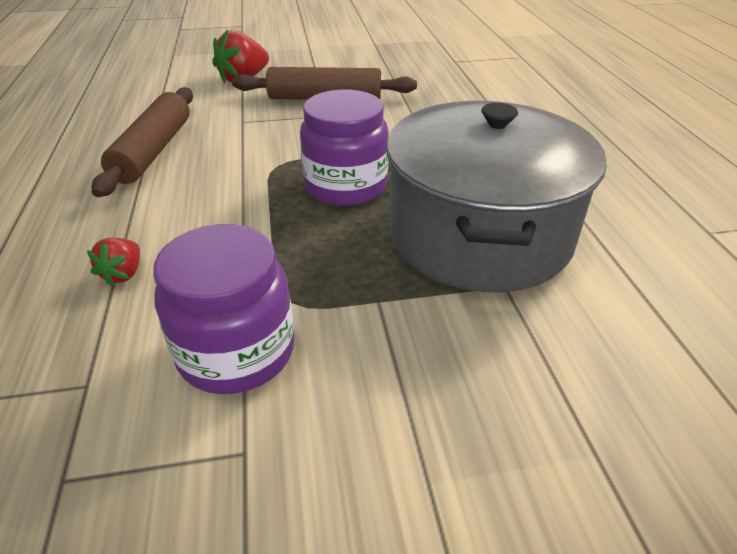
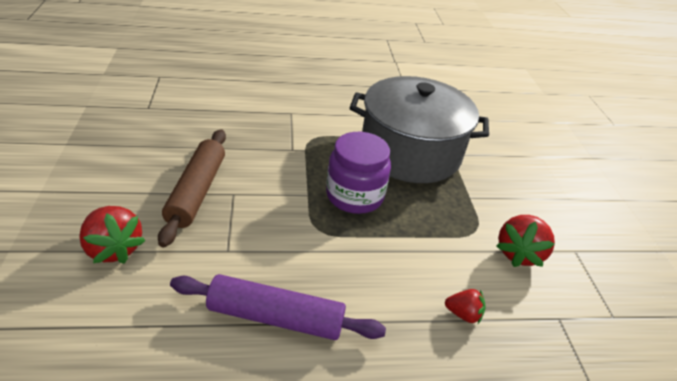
camera: 90 degrees left, 0 degrees up
brown rolling pin [92,87,193,197] -> purple rolling pin [170,274,386,340]
purple jar [153,224,294,394] -> red strawberry [496,215,555,267]

